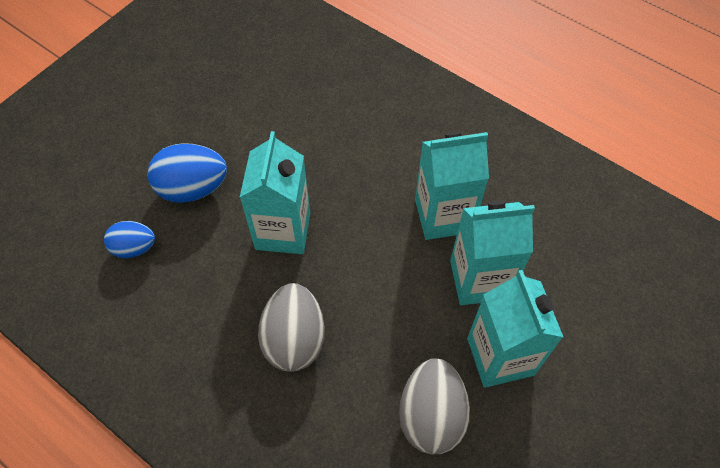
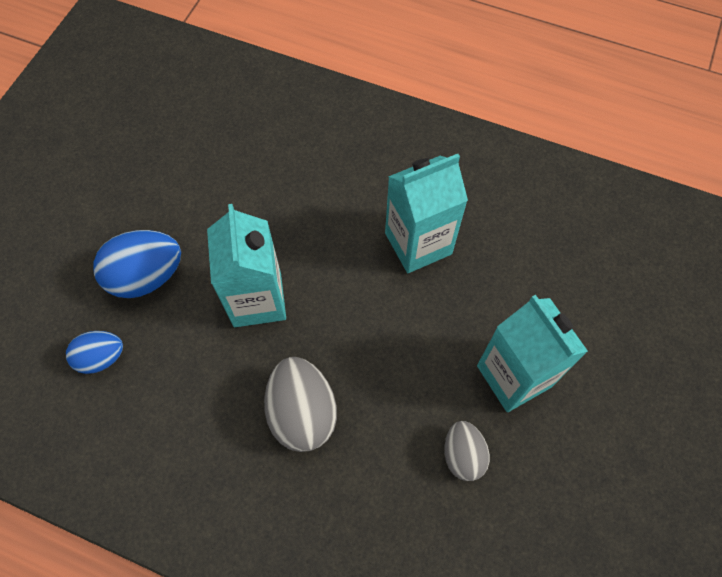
camera: 15 degrees left, 5 degrees up
grey egg [399,359,470,454] -> grey egg [444,421,490,481], size x0.62
turquoise carton [450,201,535,305] -> none

